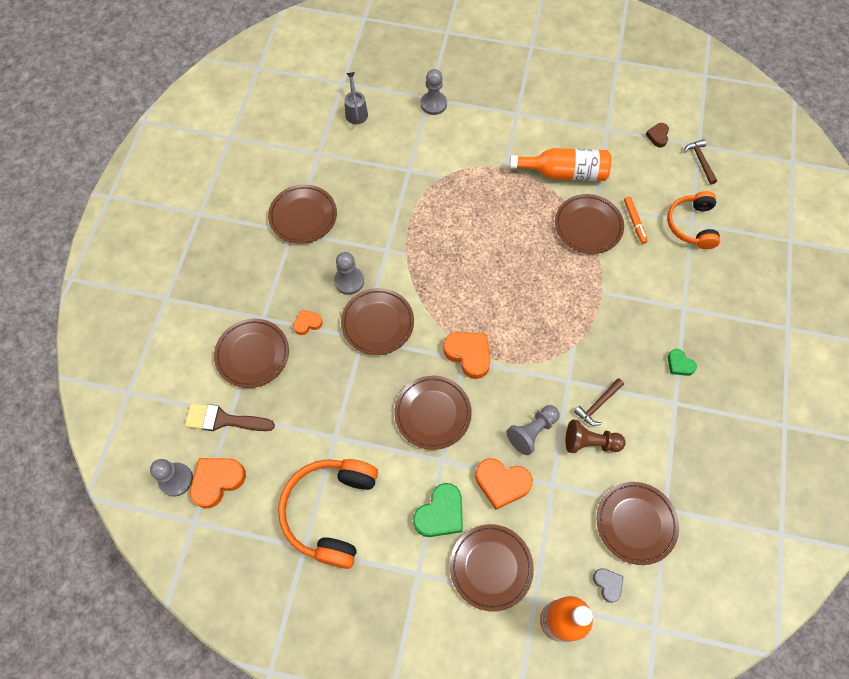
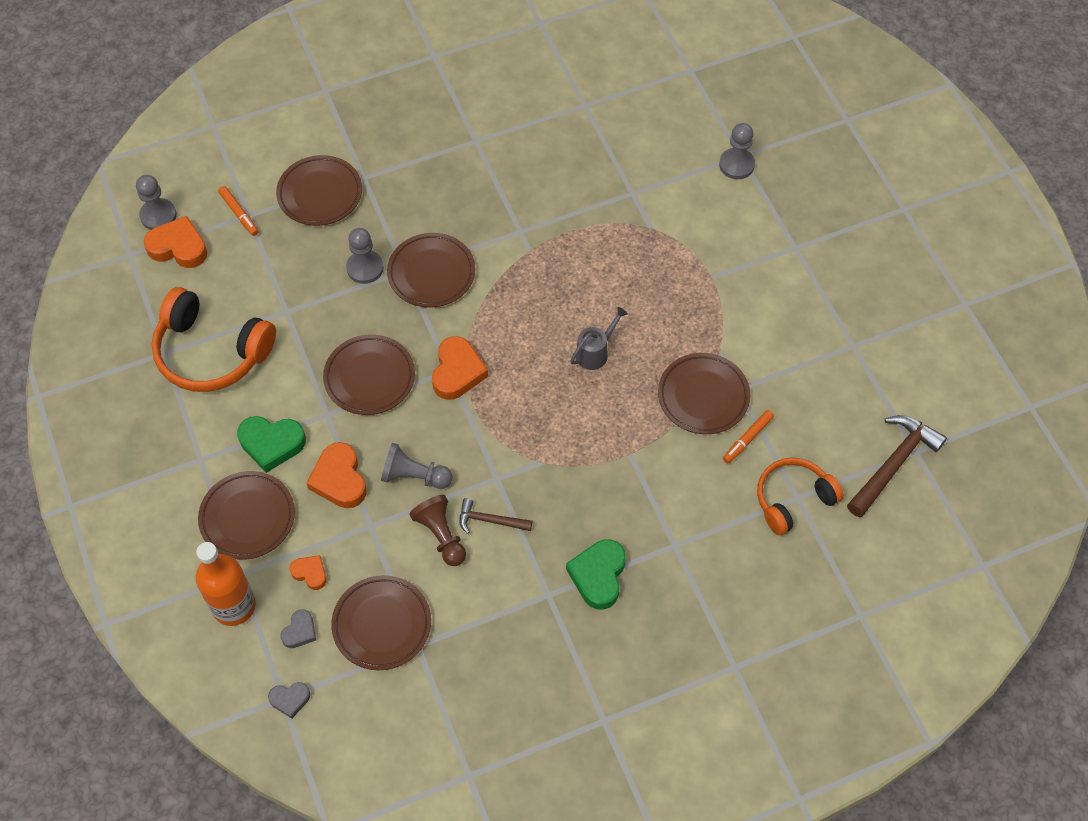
camera: 55 degrees right, 5 degrees down
brown brush [185,403,275,431] -> orange marker [218,186,259,236]
brown plate [268,185,337,244] -> none
orange headphones [278,459,378,569] -> orange headphones turned 135 degrees counterclockwise [151,287,276,392]
orange heart [293,309,323,335] -> orange heart moved to [290,555,327,590]
grey pawn [334,252,364,295] -> grey pawn moved to [346,228,384,284]
grey watering can [345,72,368,124] -> grey watering can moved to [570,307,628,370]
orange bottle [510,148,611,181] -> none
brown heart [646,123,669,148] -> none
green heart [668,349,697,376] -> green heart [566,539,626,610], size x1.77
brown hammer [684,139,717,185] -> brown hammer [847,415,947,517], size x1.74
none -> grey heart [268,682,310,719]

